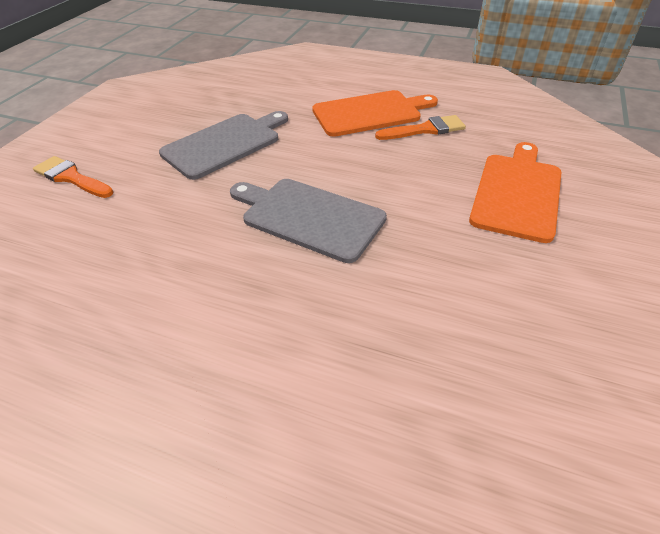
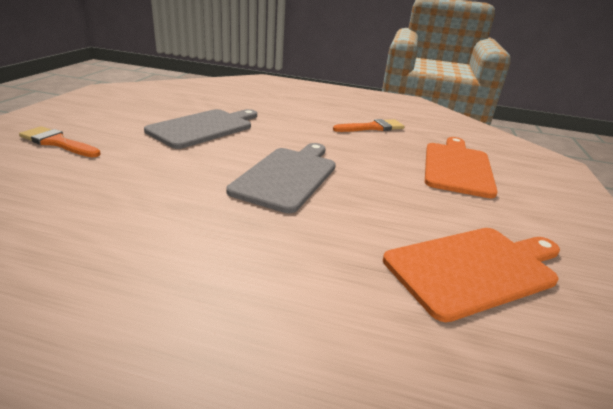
camera: 10 degrees left, 15 degrees down
grey cutting board [230,179,387,263] -> grey cutting board turned 90 degrees clockwise [226,143,336,213]
orange cutting board [312,90,438,137] -> orange cutting board moved to [383,228,560,322]

